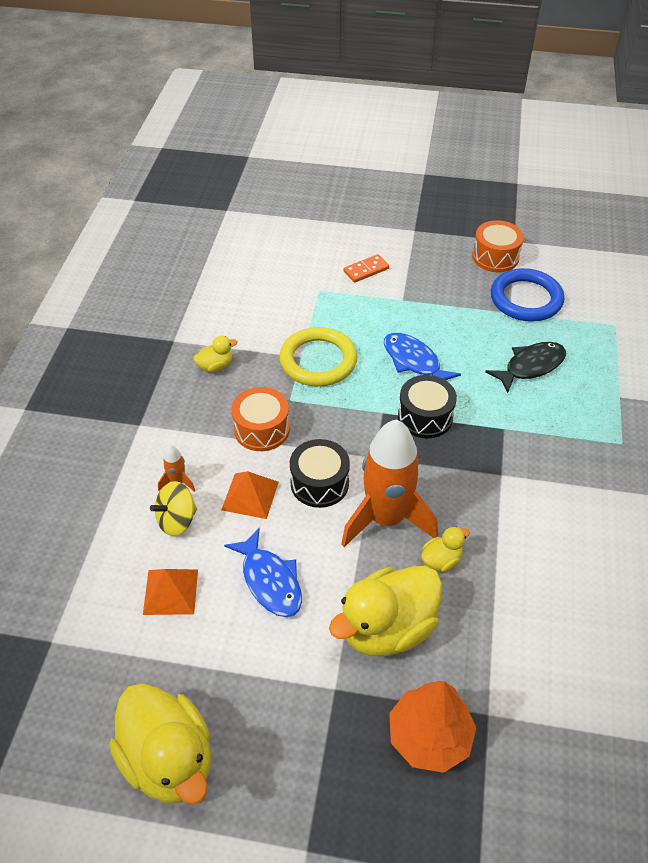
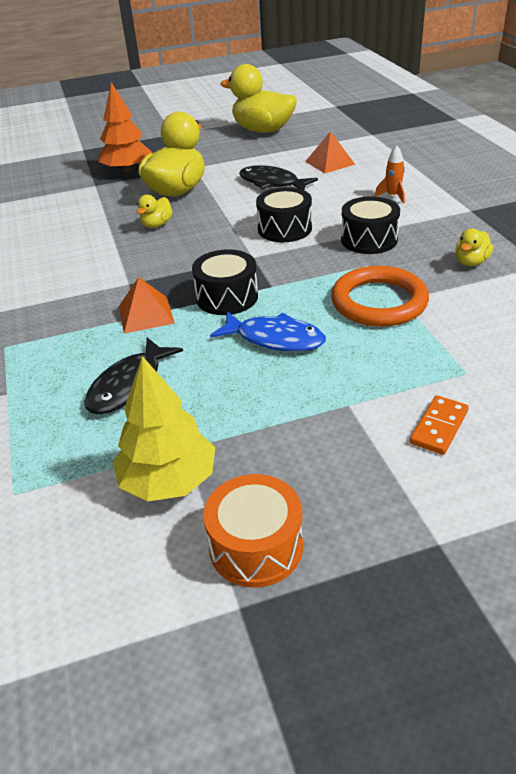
camera: 155 degrees right, 10 degrees down
yellow spinning top [150,481,197,536] -> none
orange pyramid [222,471,279,519] -> orange pyramid moved to [119,277,175,334]
blue fish [224,528,302,617] -> black fish [239,165,318,190]
orange drum [231,387,290,451] -> black drum [341,197,400,254]
yellow ring [279,327,357,387] -> orange ring [331,266,429,327]
orange rocket [341,420,438,547] -> none
blue ring [491,268,564,322] -> yellow tree [113,356,215,502]

